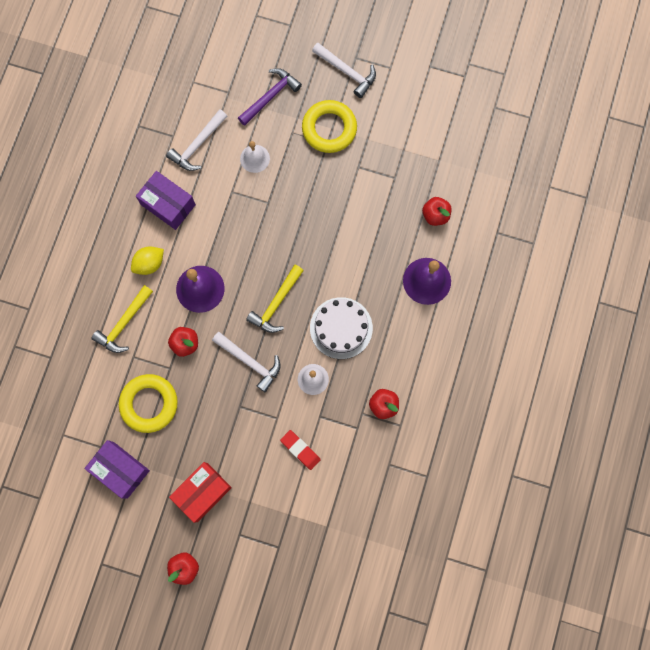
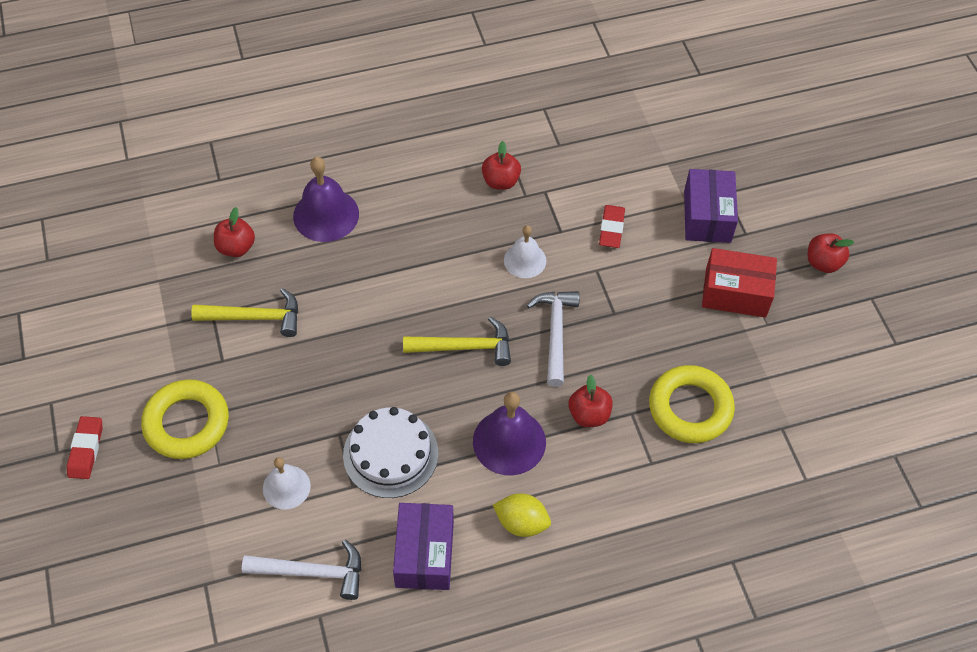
camera: 125 degrees left, 20 degrees down
purple box [84,440,150,499] -> purple box moved to [684,169,738,243]
yellow hammer [91,285,153,353] -> yellow hammer moved to [191,288,298,337]
purple hammer [238,68,302,126] -> none
white cake [310,297,373,359] -> white cake moved to [343,407,438,498]
white hammer [312,43,376,98] -> red eraser [67,416,103,479]

